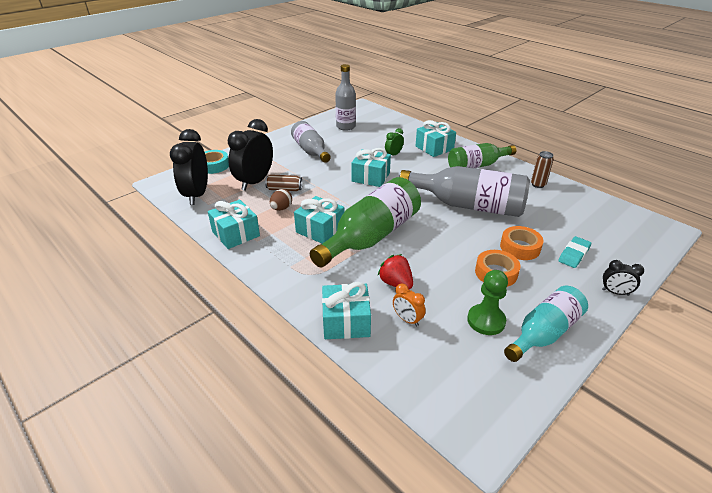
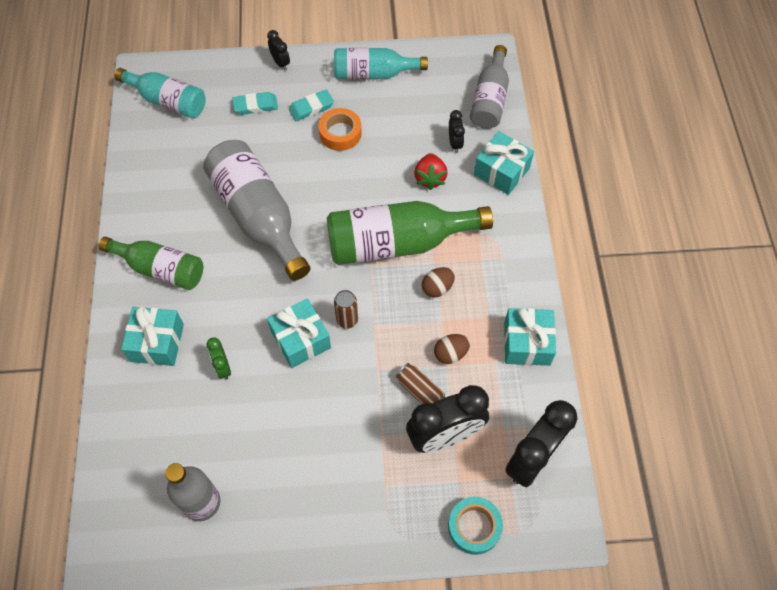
camera: 140 degrees left, 25 degrees up
grey bottle [291,121,331,163] -> grey bottle moved to [470,45,509,129]
turquoise gift [294,196,344,244] -> brown egg [422,267,455,298]
green clock [385,128,404,155] -> green clock turned 75 degrees clockwise [206,337,231,380]
orange clock [393,283,426,327] -> black clock [449,110,465,153]
green pawn [467,270,508,335] -> none
orange tape [500,226,544,260] -> none
brown can [531,151,554,188] -> brown can moved to [334,290,358,329]
none -> turquoise bottle [114,68,206,119]
none -> turquoise eraser [289,90,334,121]

